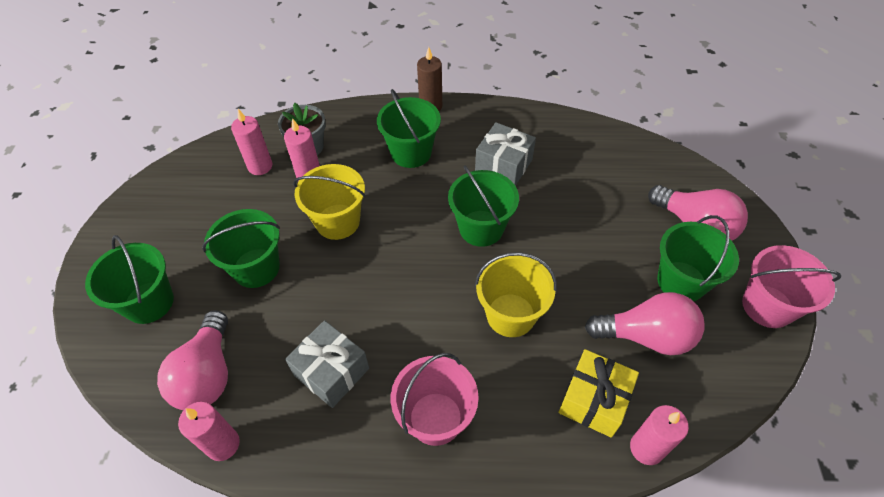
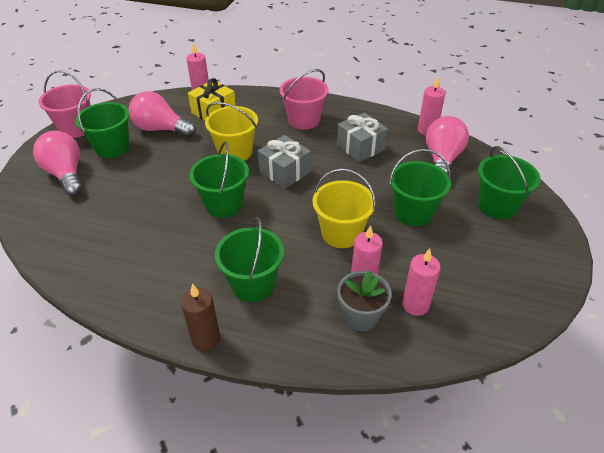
camera: 165 degrees left, 10 degrees down
grey gift [475,122,536,186] -> grey gift moved to [258,135,311,189]

